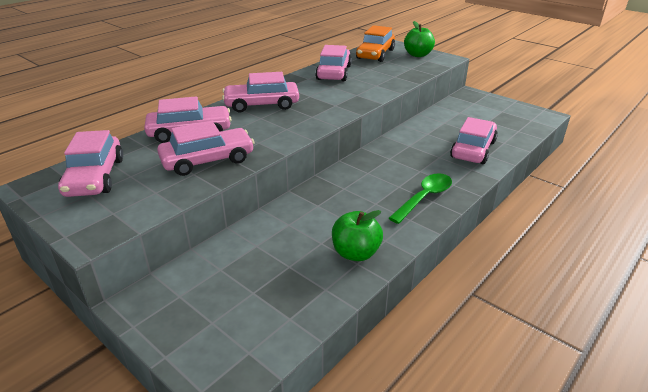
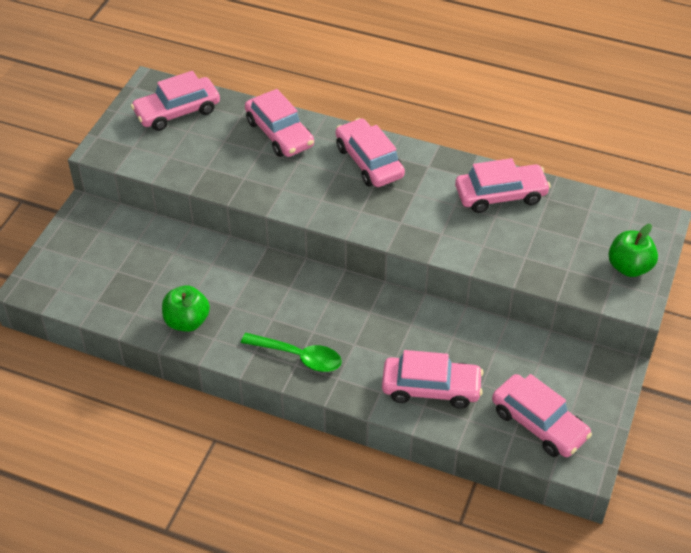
camera: 70 degrees right, 15 degrees up
pink car [157,121,255,176] -> pink car moved to [492,374,592,457]
orange car [356,25,395,62] -> none

